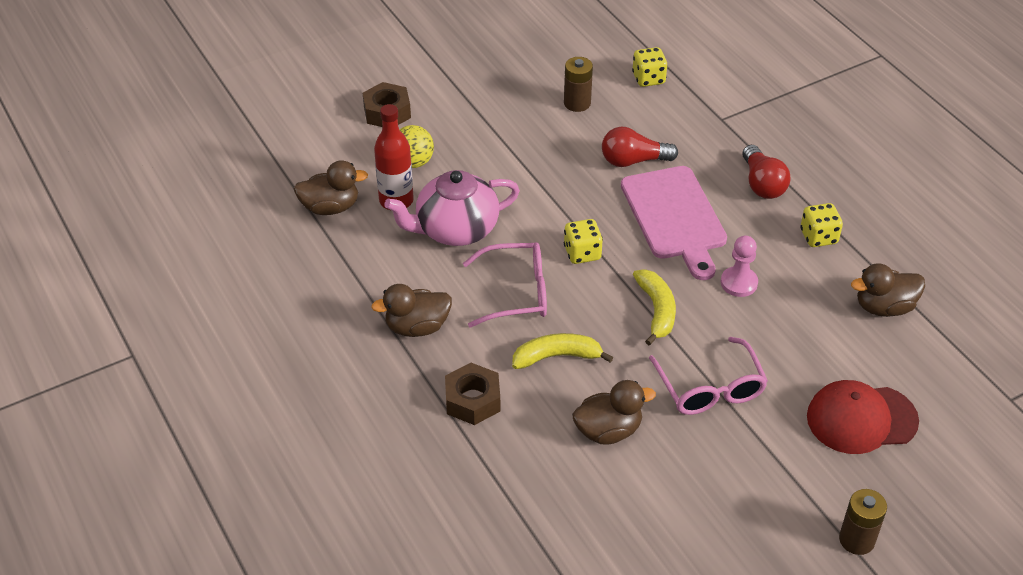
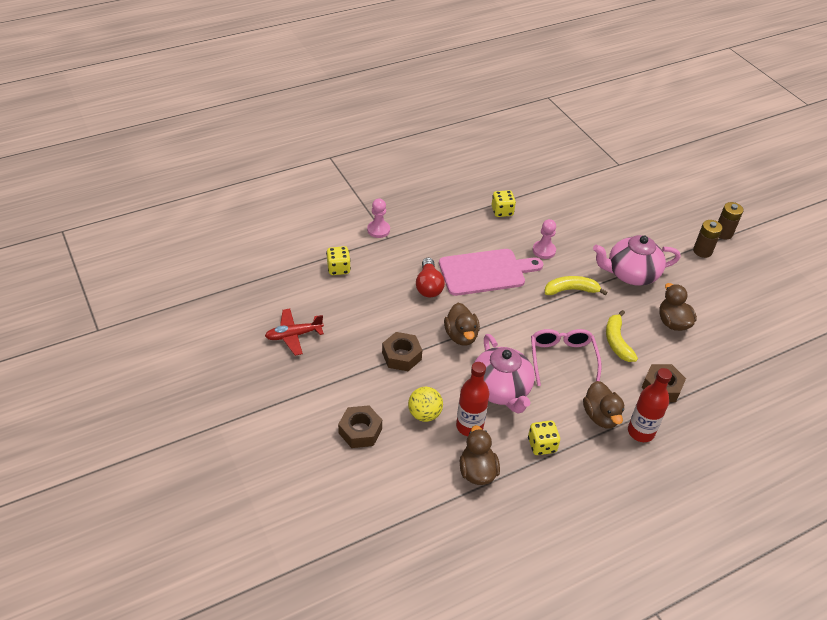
camera: 90 degrees left, 0 degrees up
brown battery [564,57,593,112] -> brown battery moved to [693,220,722,258]
yellow dice [564,219,603,264] -> yellow dice moved to [528,421,560,455]
pink glasses [649,337,768,415] -> pink teapot [593,235,680,286]
red light bulb [742,145,791,199] -> none
red cap [807,380,919,454] -> none
brown duck [851,263,925,317] -> brown duck moved to [444,303,480,346]
none -> red plane [265,309,324,356]
none -> pink pawn [367,199,390,238]
none -> brown nut [382,332,422,371]
none -> red bottle [628,368,672,442]

